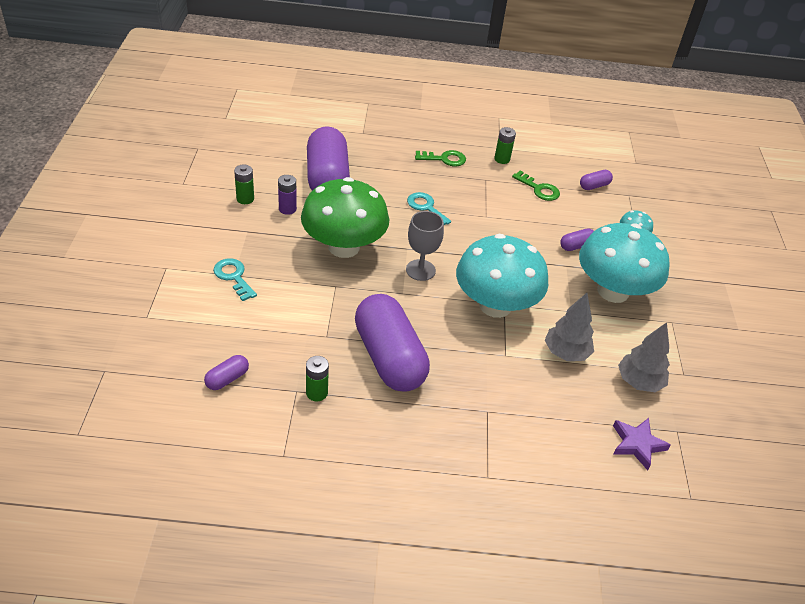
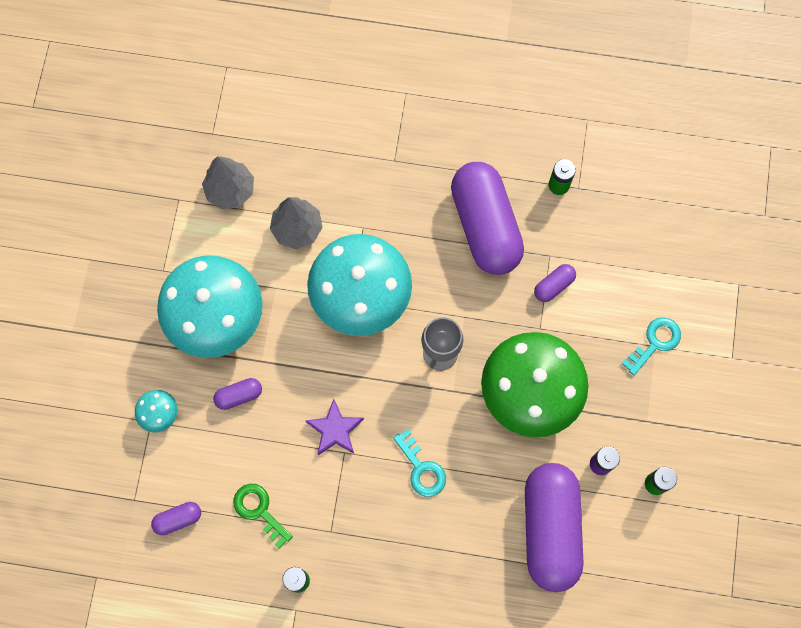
camera: 170 degrees left, 30 degrees up
purple capsule [204,355,249,390] -> purple capsule moved to [534,264,576,302]
turquoise key [213,258,257,301] -> turquoise key turned 105 degrees counterclockwise [621,317,681,376]
green key [415,150,466,166] -> none
purple star [613,418,671,470] -> purple star moved to [305,399,364,455]

